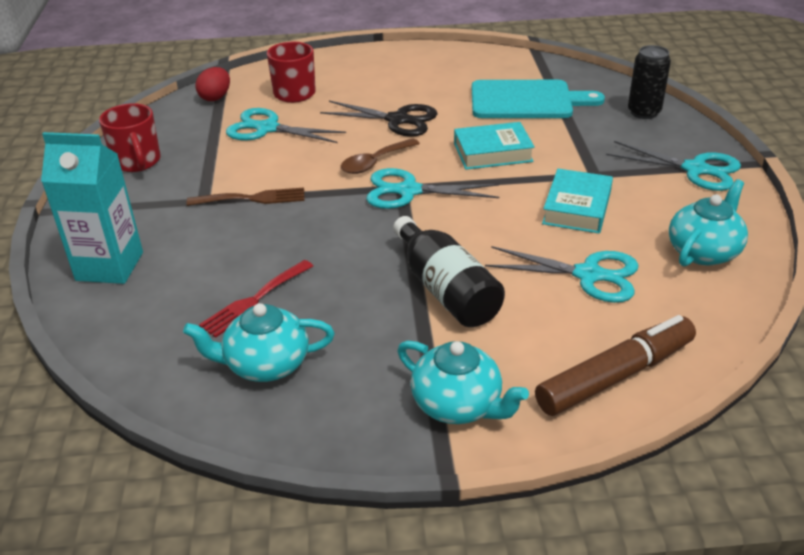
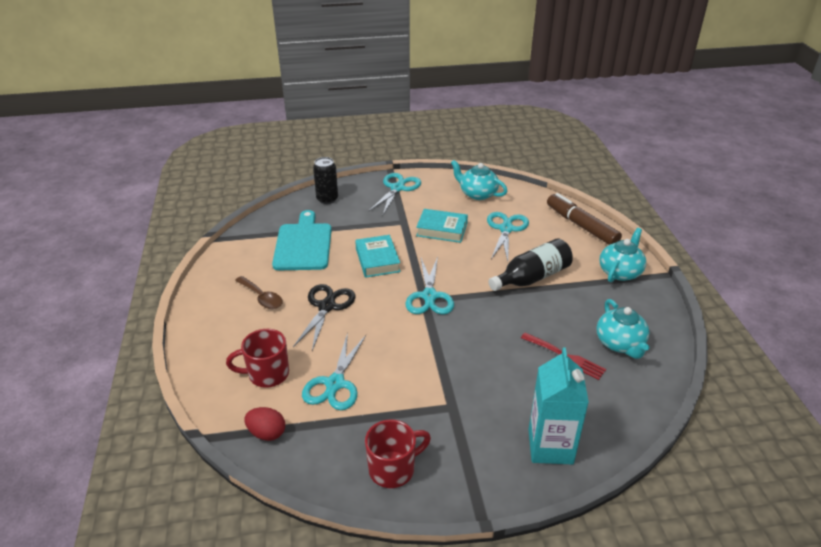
camera: 95 degrees left, 0 degrees up
brown fork [187,188,304,206] -> none
brown spoon [341,138,420,174] -> brown spoon moved to [235,276,282,309]

